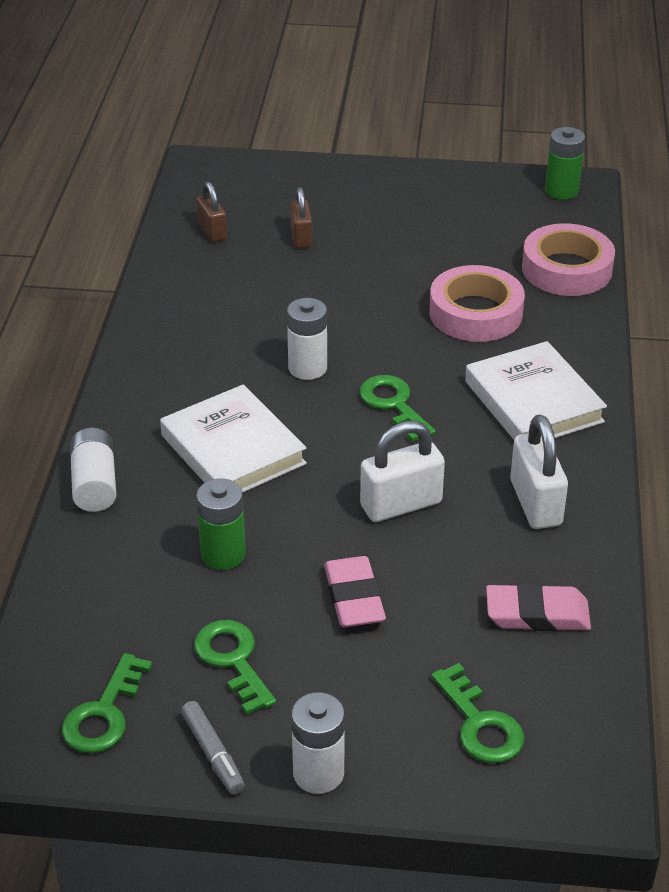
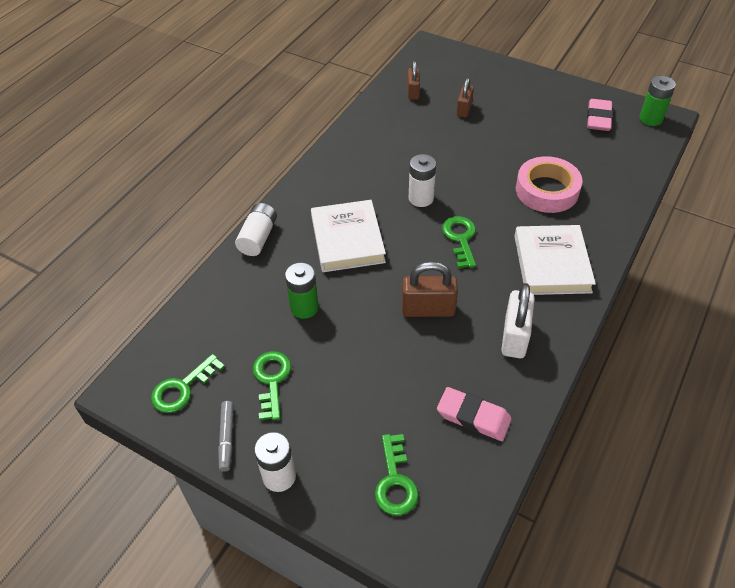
camera: 25 degrees right, 10 degrees up
pink eraser [324,556,386,627] -> pink eraser moved to [587,99,613,131]
white padlock [360,421,445,522] -> brown padlock [402,261,458,317]
pink tape [522,223,615,296] -> none

